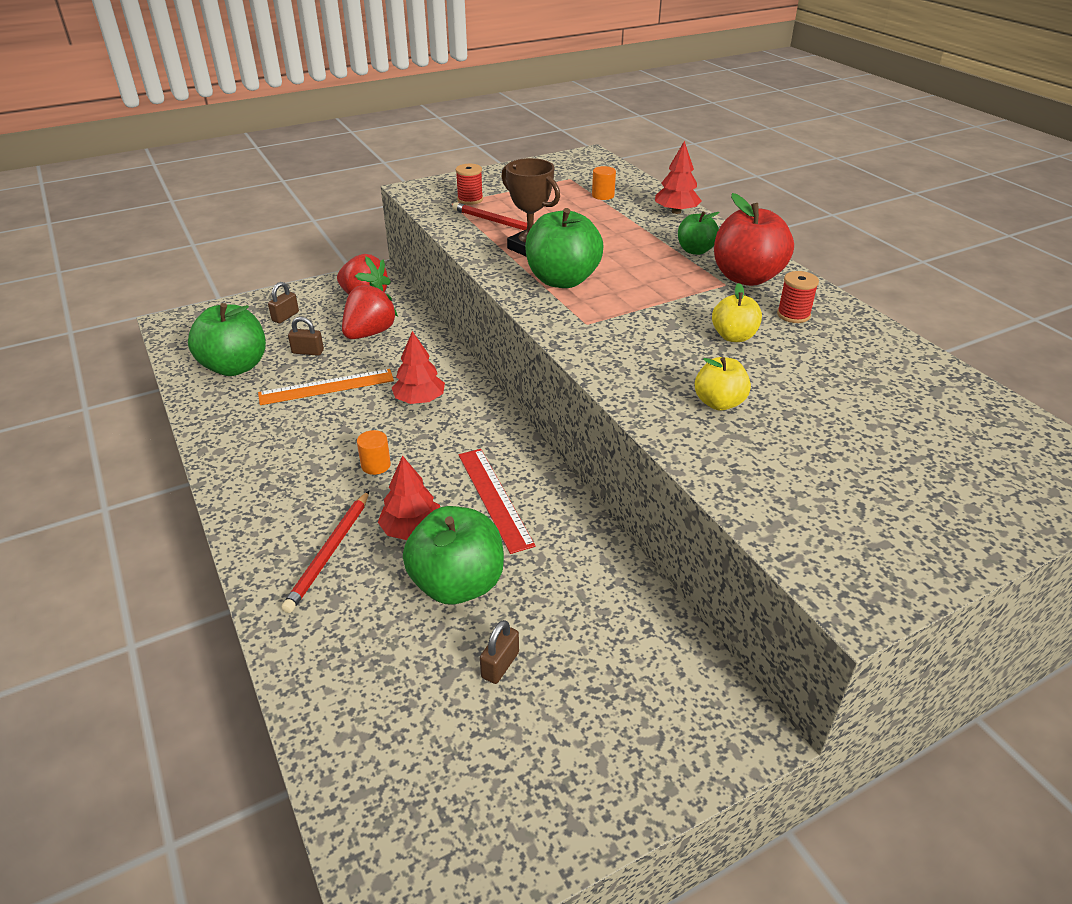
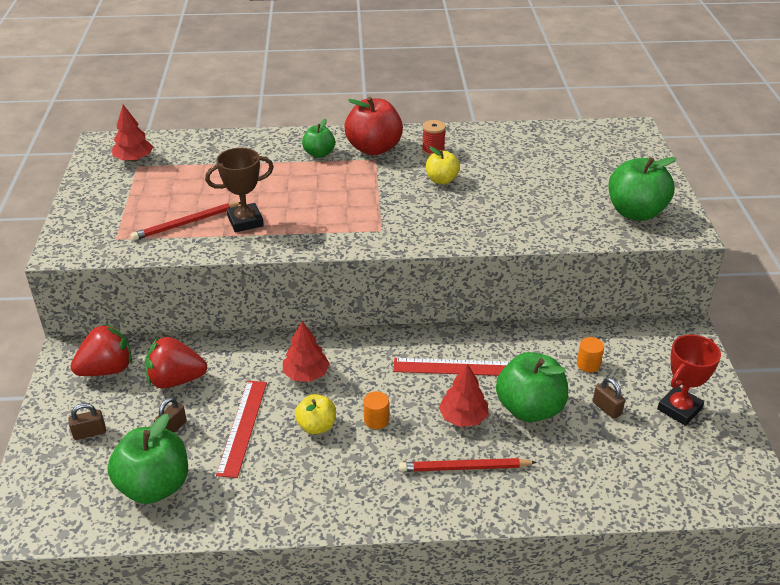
camera: 65 degrees left, 0 degrees up
orange ruler [258,369,394,405] -> red ruler [216,381,267,478]
brown padlock [268,282,299,323] -> brown padlock turned 75 degrees counterclockwise [68,403,106,440]
red pencil [281,491,369,613] -> red pencil turned 135 degrees clockwise [399,458,537,472]
red strawberry [342,283,398,339] -> red strawberry turned 60 degrees counterclockwise [145,337,208,388]
red spool [456,164,483,205] -> none
green apple [525,208,603,288] -> green apple moved to [609,157,676,221]
orange cylinder [592,166,616,200] -> orange cylinder moved to [577,337,604,373]
red tree [655,141,702,214] -> red tree moved to [112,105,153,162]
yellow apple [695,357,751,411] -> yellow apple moved to [295,394,336,434]
none -> red trophy [657,335,721,426]

